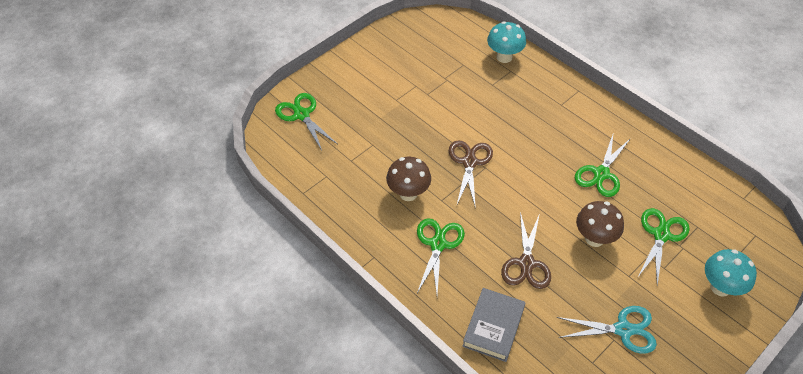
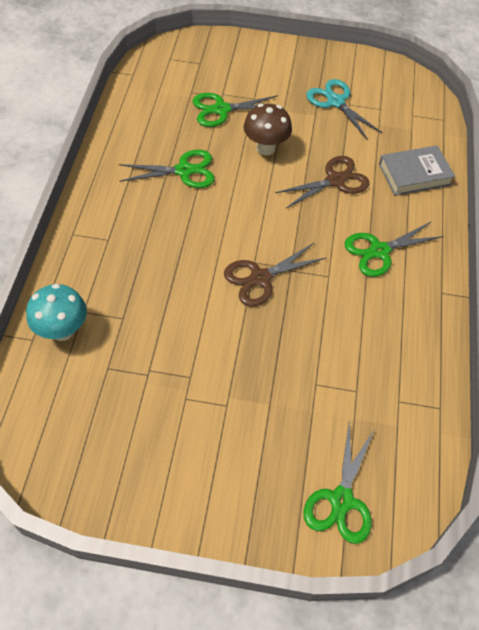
camera: 130 degrees left, 5 degrees up
brown mushroom [386,157,431,201] -> none
turquoise mushroom [705,249,757,297] -> none

